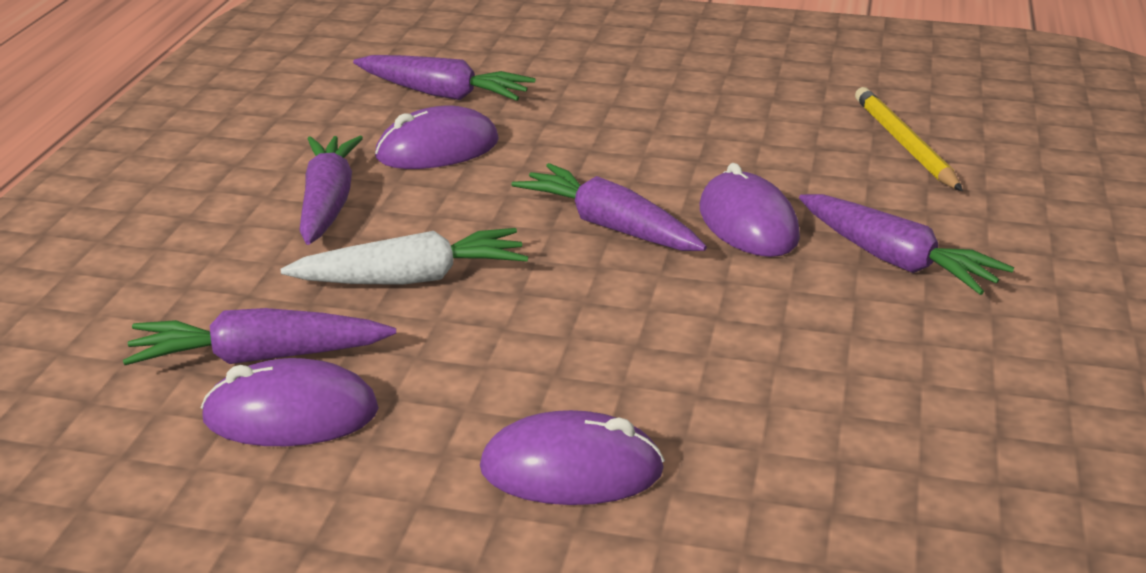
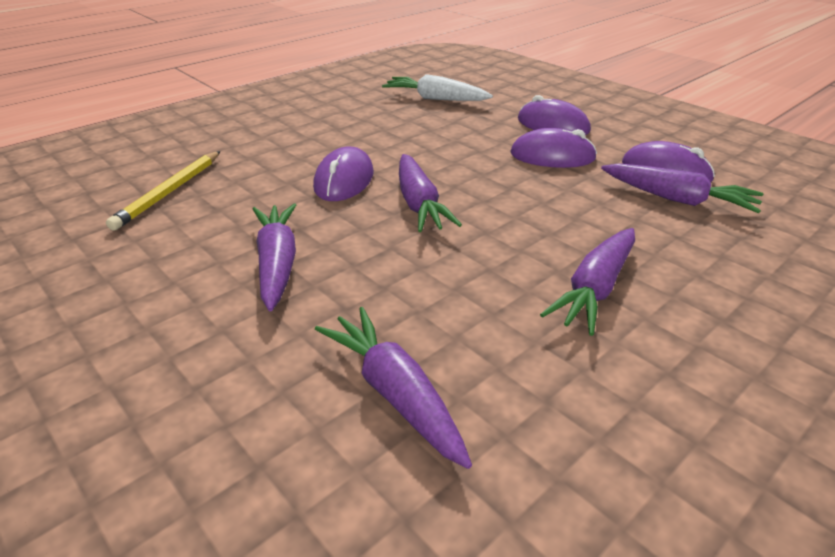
camera: 145 degrees left, 5 degrees up
white carrot [280,228,528,285] -> white carrot moved to [382,74,493,101]
purple mouse [375,106,499,169] -> purple mouse moved to [510,128,597,168]
purple carrot [799,194,1014,295] -> purple carrot moved to [253,203,296,311]

